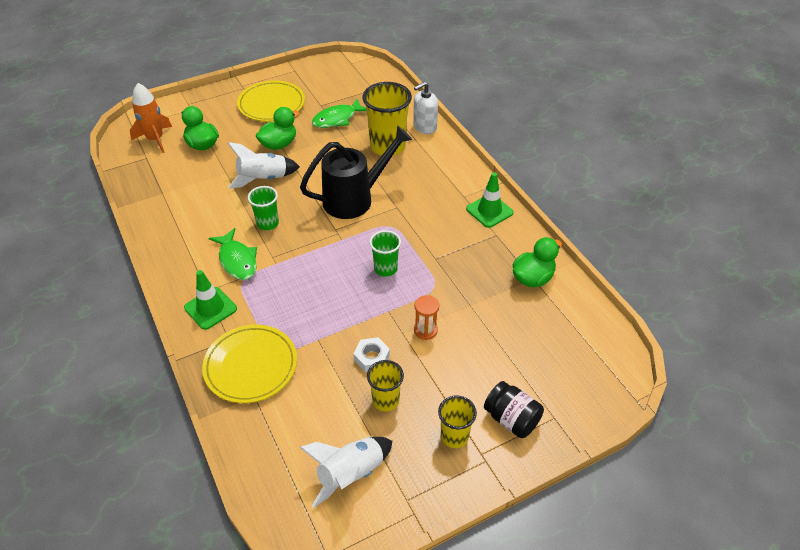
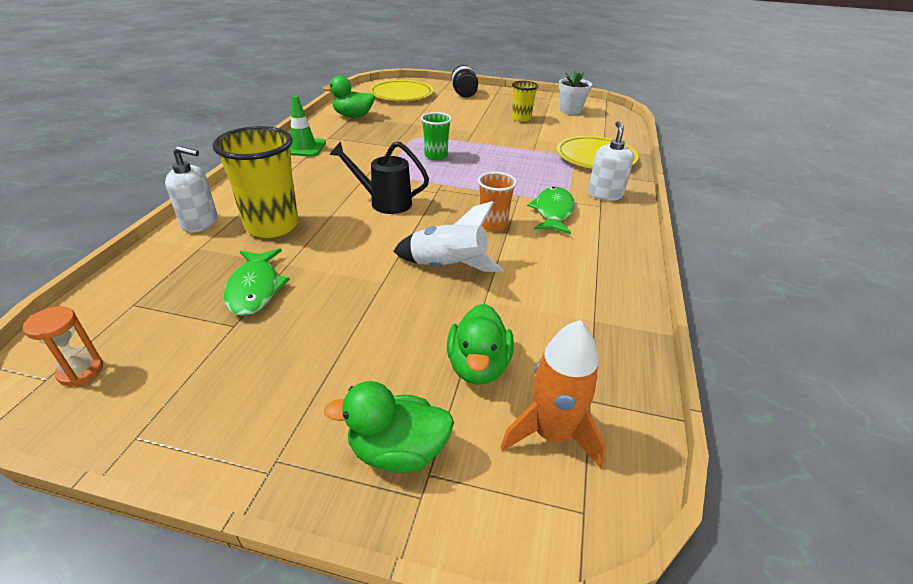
camera: 140 degrees left, 10 degrees down
green traffic cone [184,270,237,330] -> white soap dispenser [588,121,634,201]
yellow plate [237,80,305,122] -> yellow plate moved to [369,80,434,101]
green cup [248,186,279,230] -> orange cup [478,172,517,231]
green duck [256,107,300,150] -> green duck moved to [324,381,454,473]
black watering can [300,126,412,219] -> black watering can [330,142,429,214], size x0.66
white rocket [300,437,392,508] -> white flower pot [559,71,592,115]
green fish [312,99,366,128] -> green fish turned 75 degrees clockwise [224,248,290,316]
white nut [354,337,390,372] -> none
orange hourglass [414,295,439,340] -> orange hourglass moved to [23,306,103,386]
yellow cup [438,395,477,448] -> none

